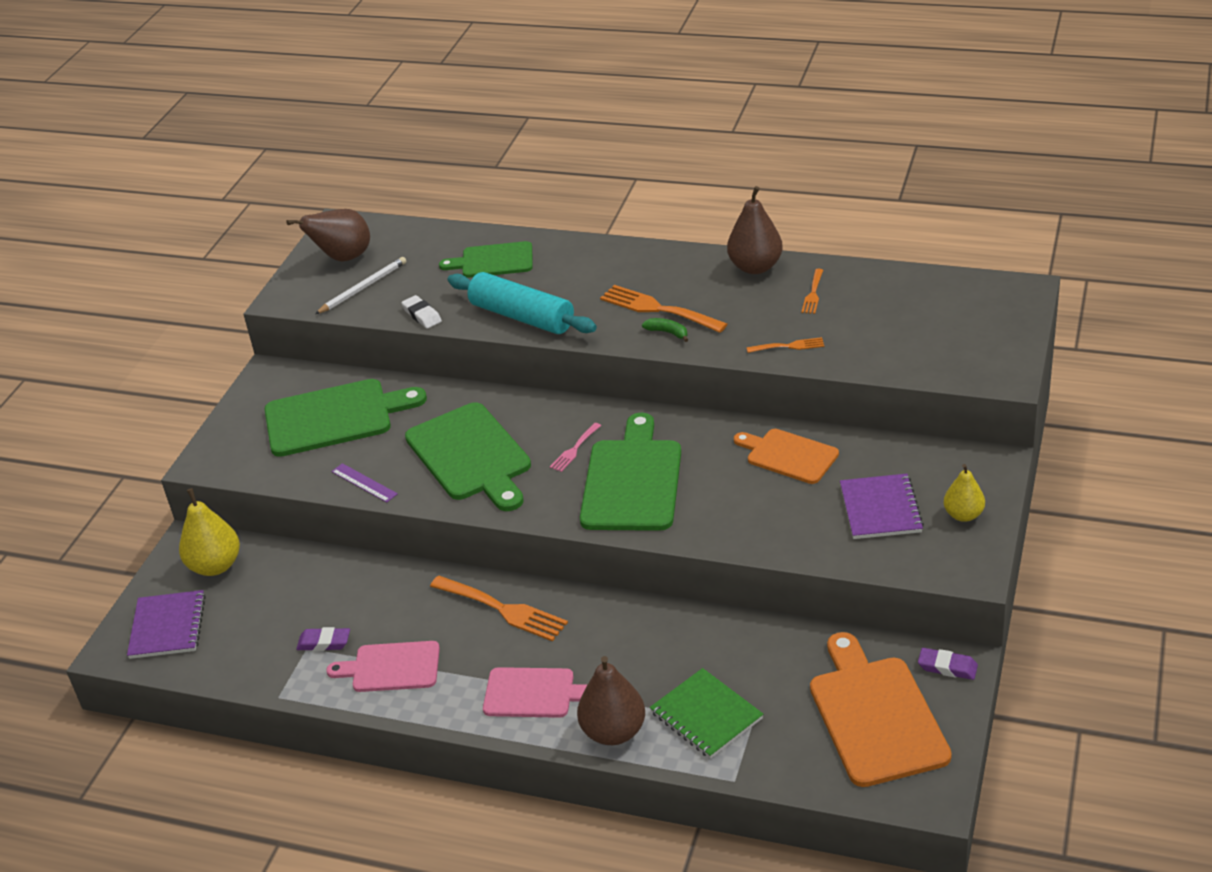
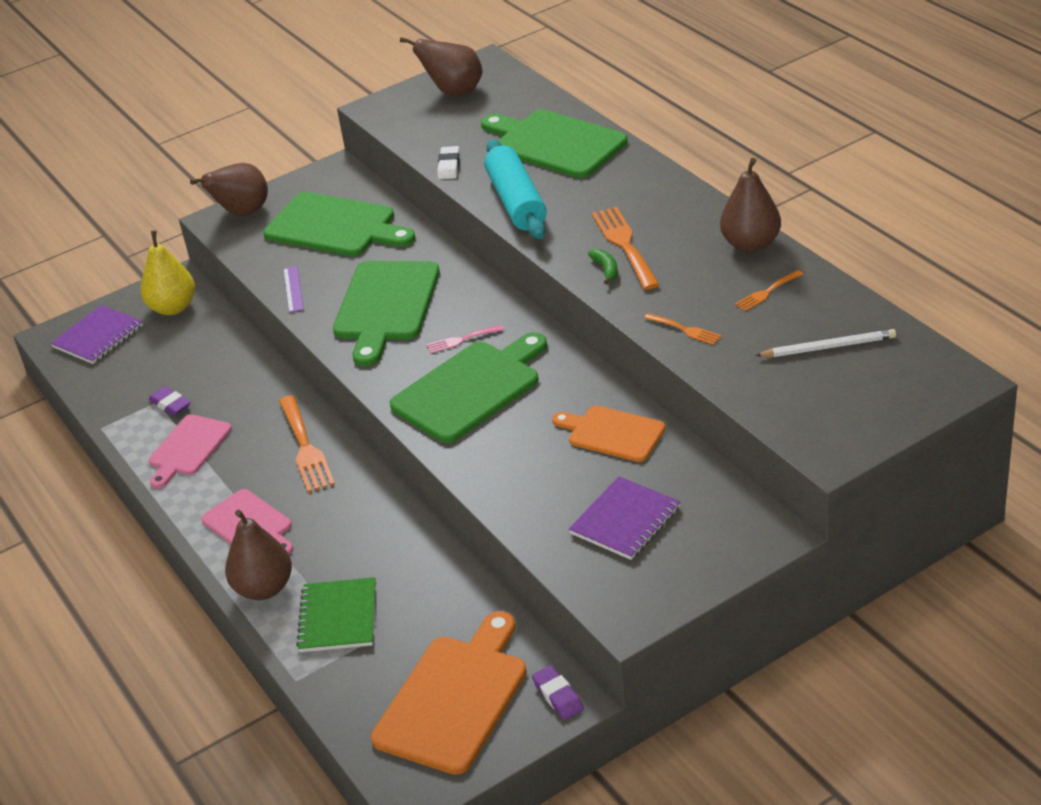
camera: 40 degrees right, 0 degrees up
white pencil [315,257,406,314] -> white pencil moved to [755,329,896,357]
pink cutting board [326,641,440,692] -> pink cutting board turned 105 degrees counterclockwise [149,414,232,488]
green cutting board [439,241,533,278] -> green cutting board [481,110,627,178], size x1.62
orange cutting board [734,429,839,484] -> orange cutting board turned 45 degrees counterclockwise [552,405,666,462]
yellow pear [944,464,985,522] -> none
none -> brown pear [190,163,268,216]

